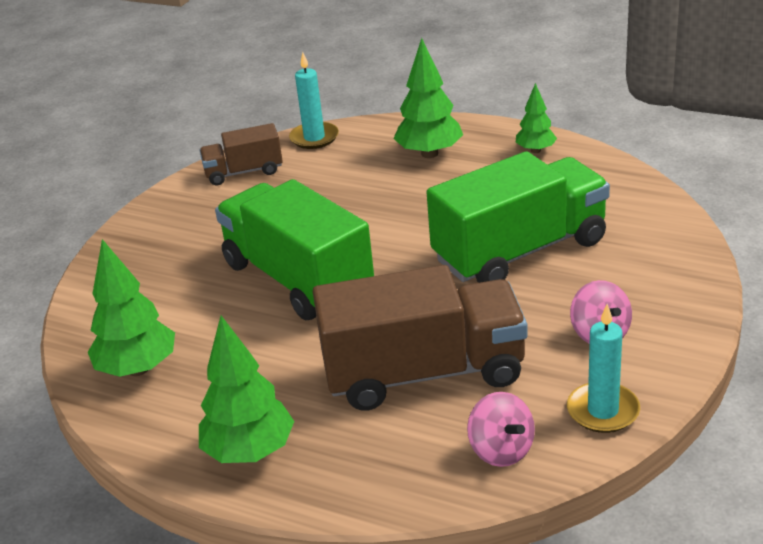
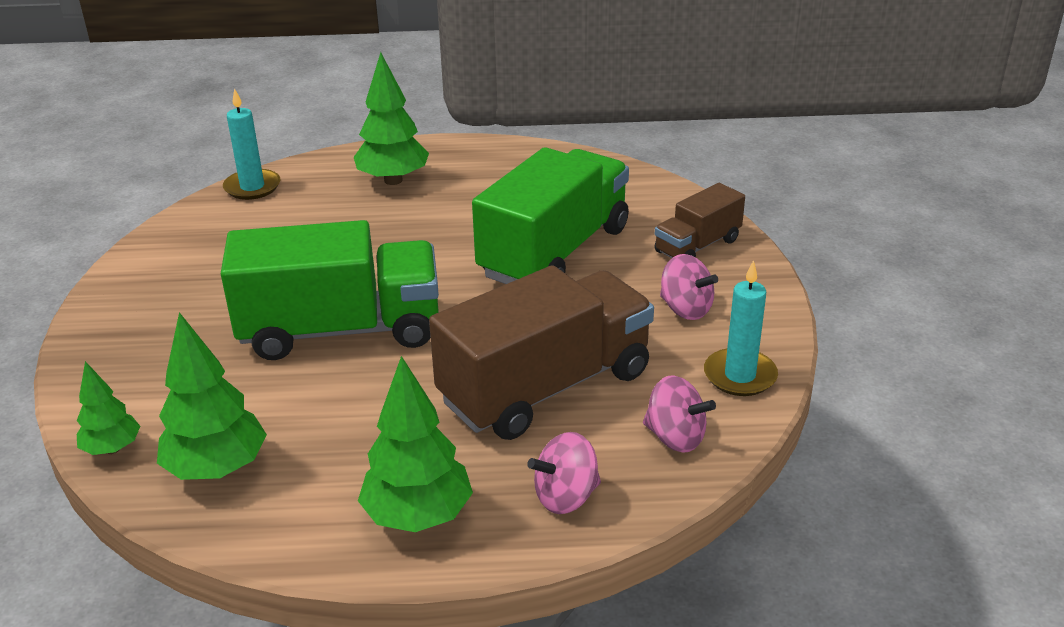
camera: 30 degrees left, 0 degrees up
brown truck [200,123,283,185] -> brown truck moved to [654,183,745,258]
green truck [215,179,374,320] -> green truck turned 150 degrees clockwise [221,220,439,360]
green tree [516,83,557,153] -> green tree moved to [77,361,140,455]
none -> pink spinning top [527,432,601,514]

